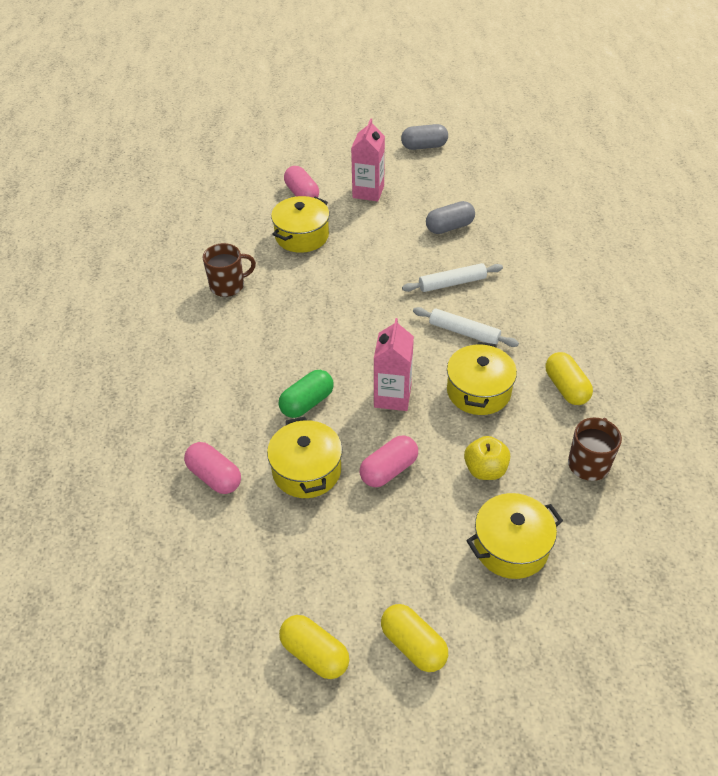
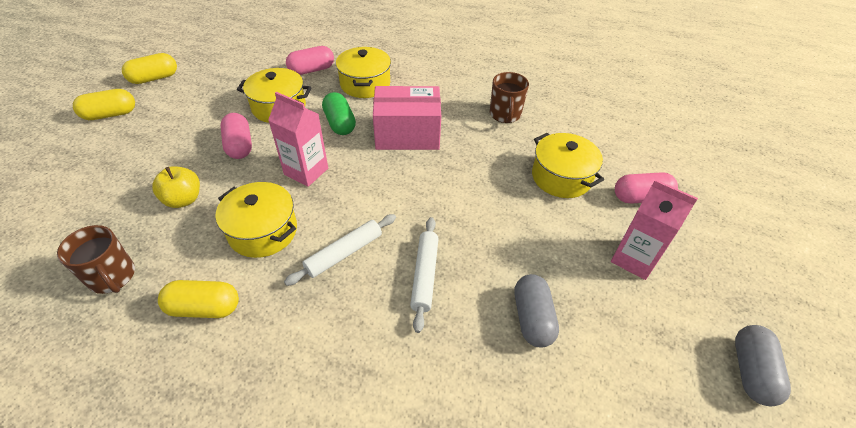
camera: 110 degrees right, 0 degrees up
yellow pot [466,493,563,579] -> yellow pot moved to [336,47,391,98]
none -> pink box [373,86,441,150]

